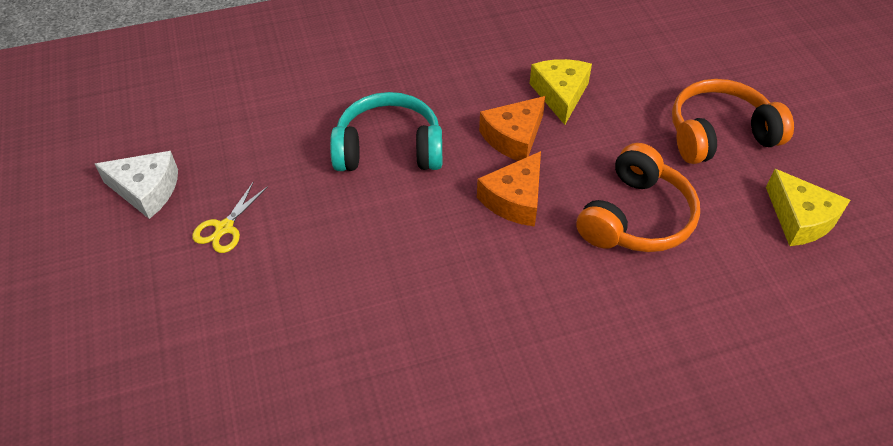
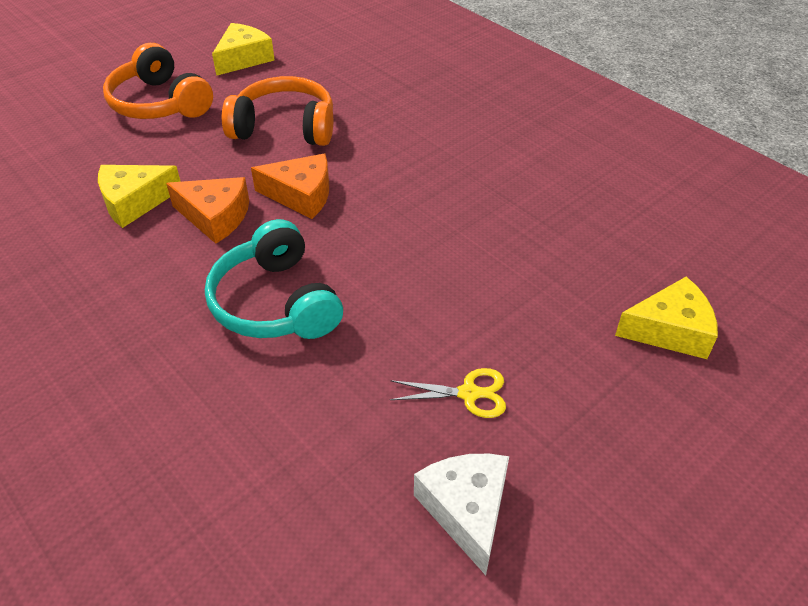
camera: 115 degrees left, 5 degrees down
none -> yellow cheese [615,277,718,359]

